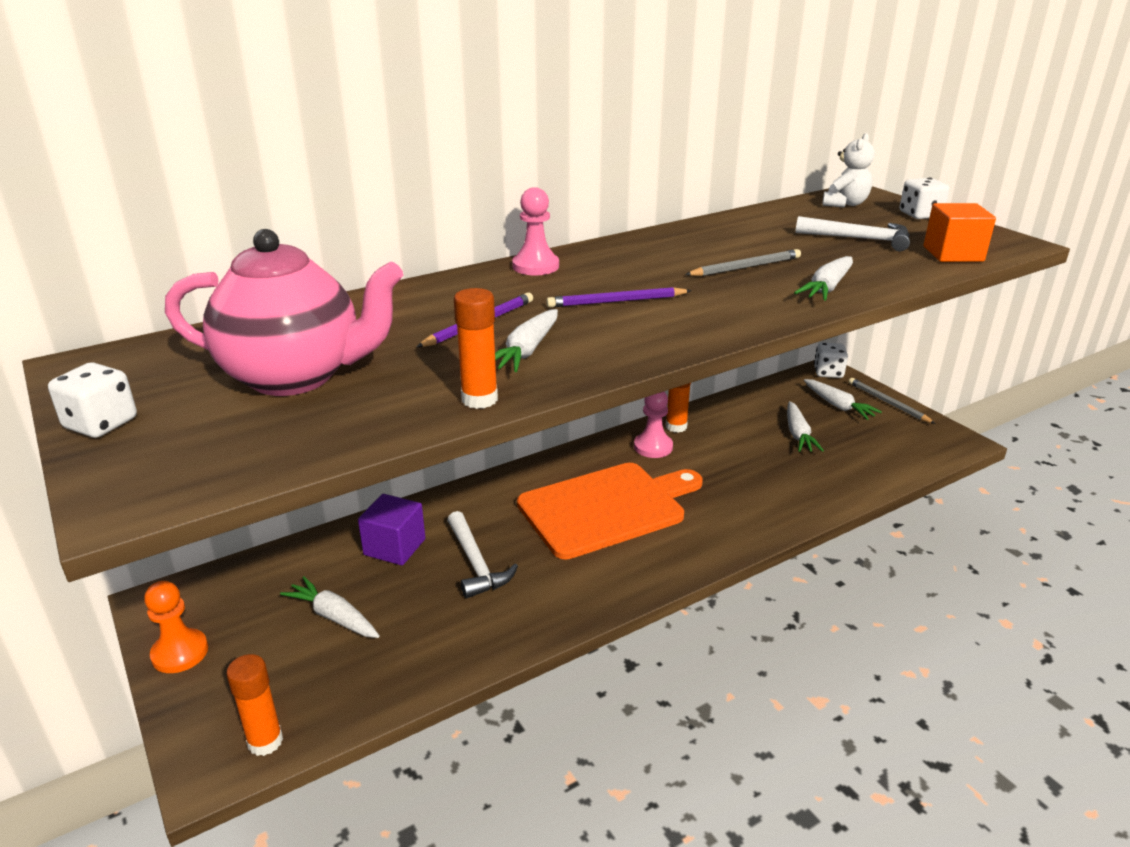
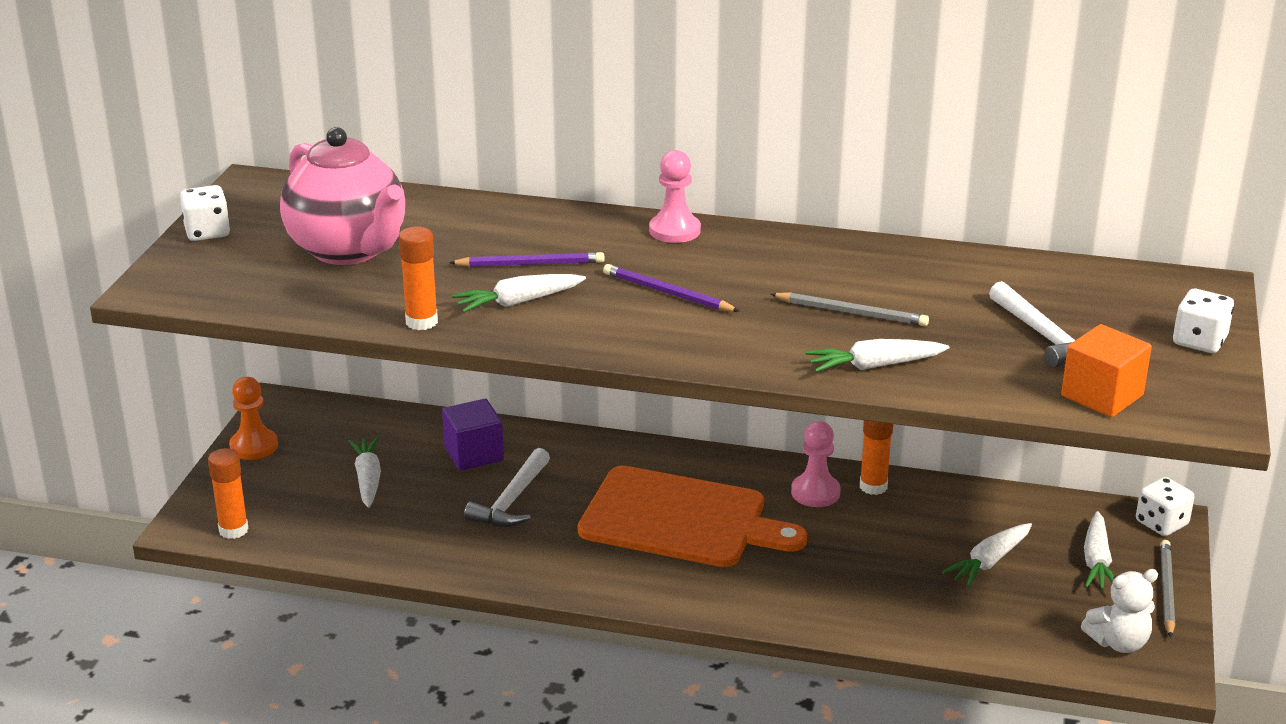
camera: 45 degrees right, 0 degrees up
white teddy bear [822,133,874,208] -> white teddy bear moved to [1081,569,1158,653]

